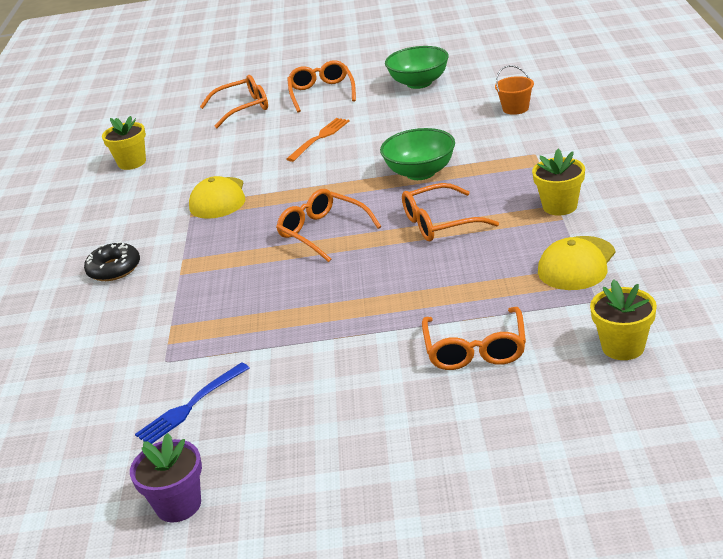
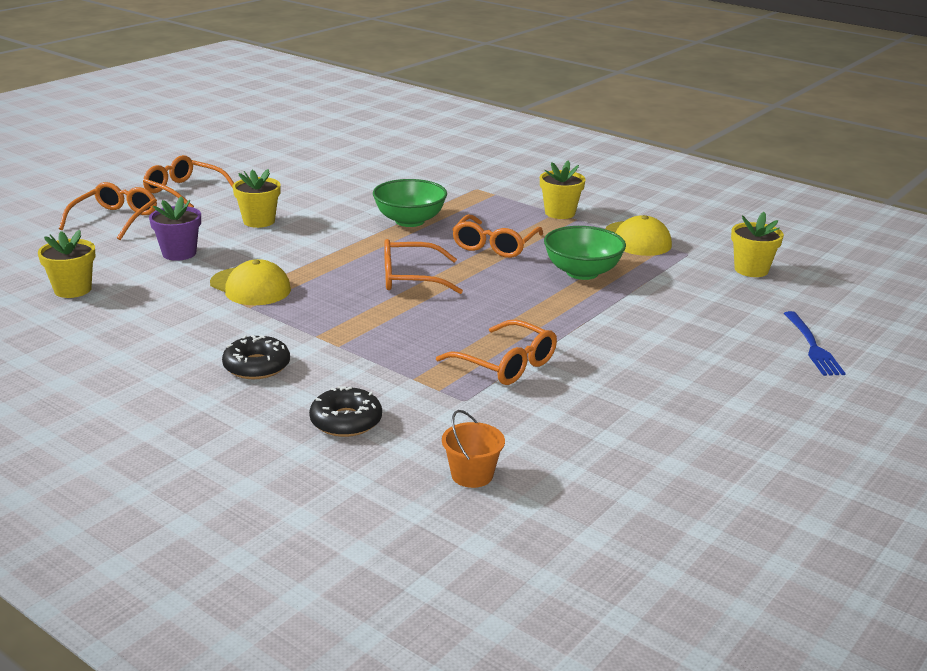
camera: 55 degrees left, 5 degrees down
purple flower pot [130,433,202,522] -> purple flower pot moved to [149,196,201,261]
blue fork [135,362,249,444] -> blue fork moved to [784,311,846,376]
orange fork [286,118,350,162] -> yellow flower pot [233,169,281,228]
green bowl [385,46,449,89] -> green bowl moved to [544,226,626,280]
orange glasses [422,307,526,370] -> orange glasses moved to [436,320,557,385]
orange bucket [495,65,534,115] -> orange bucket moved to [442,410,505,488]
none -> black donut [309,386,382,437]

